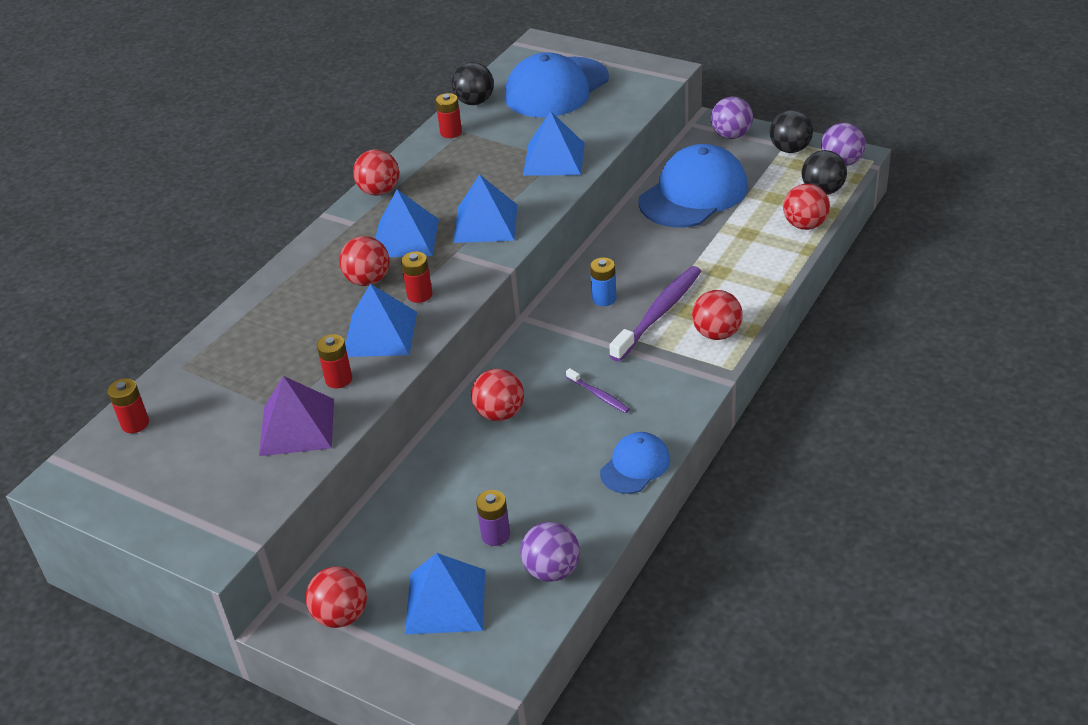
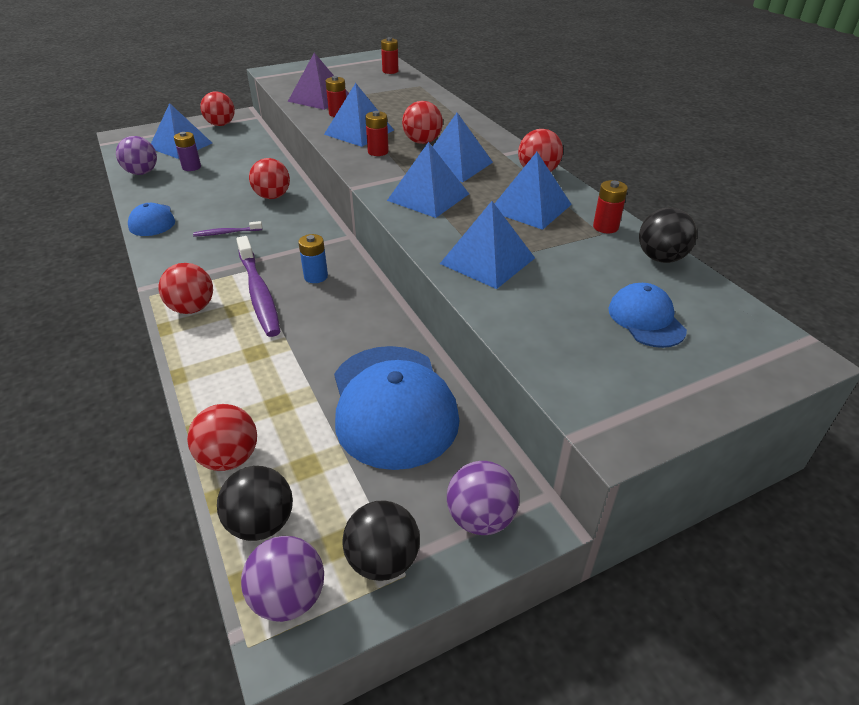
camera: 120 degrees right, 0 degrees up
blue cap [505,52,609,117] -> blue cap [608,283,687,348], size x0.52
none -> blue pyramid [494,152,572,230]

